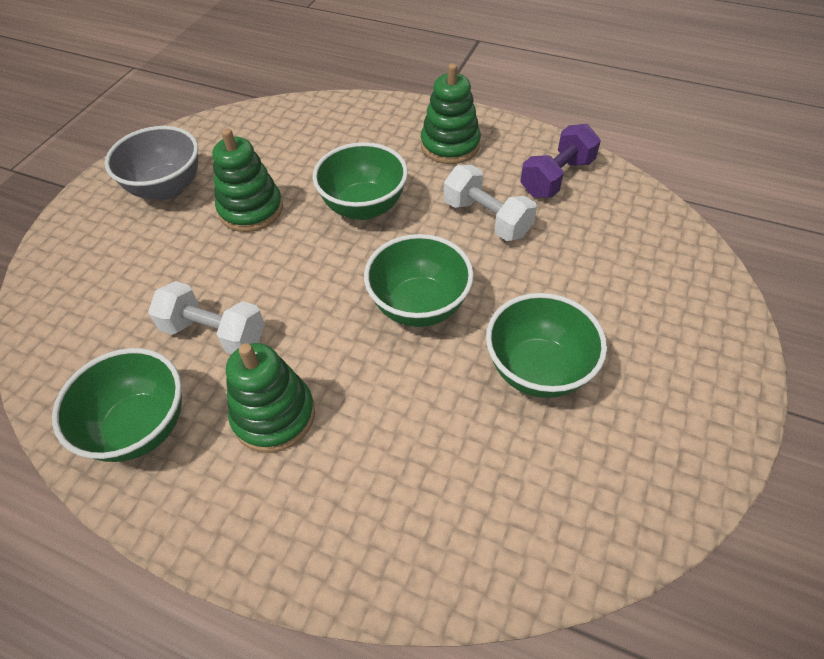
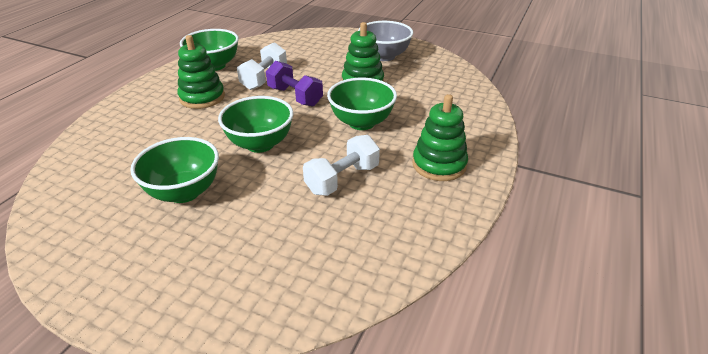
camera: 90 degrees right, 15 degrees down
purple dumbbell [521,124,601,198] -> purple dumbbell moved to [266,61,323,106]

